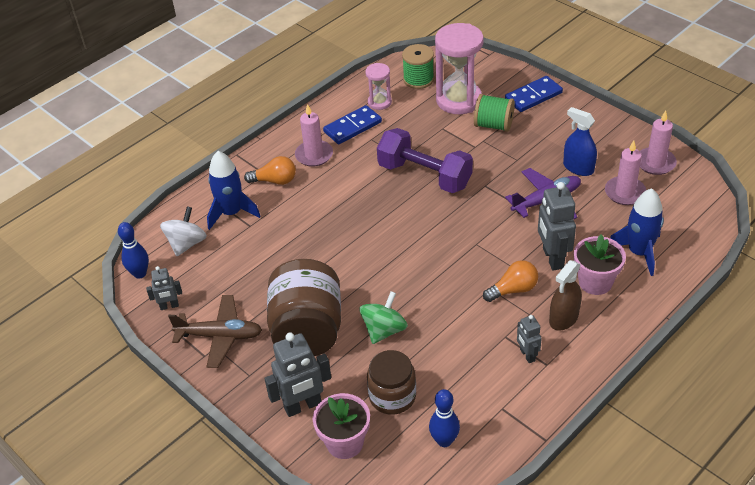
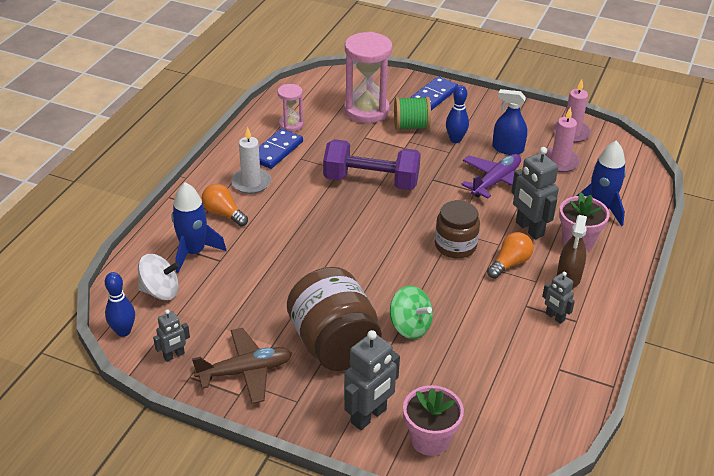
camera: 25 degrees left, 5 degrees down
white spinning top [160,206,207,256] -> white spinning top turned 90 degrees clockwise [138,254,180,300]
orange light bulb [244,156,296,185] -> orange light bulb turned 120 degrees counterclockwise [201,184,248,226]
pink candle [295,104,333,167] -> white candle [231,127,271,194]
green spinning top [359,291,408,344] -> green spinning top turned 120 degrees clockwise [390,286,433,339]
brown jar [367,350,416,415] -> brown jar moved to [435,200,480,258]
green spool [402,44,434,89] -> none
blue bowling pin [429,389,460,447] -> blue bowling pin moved to [446,85,469,143]

